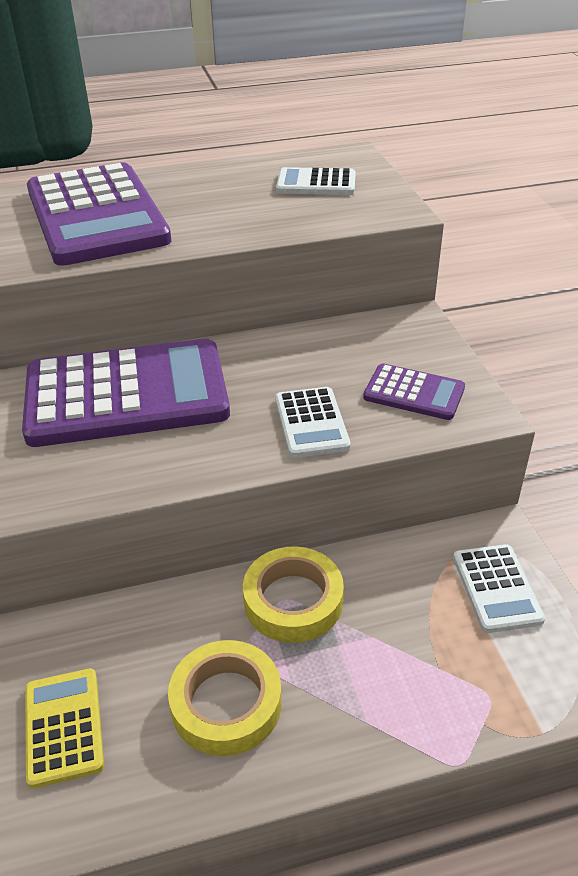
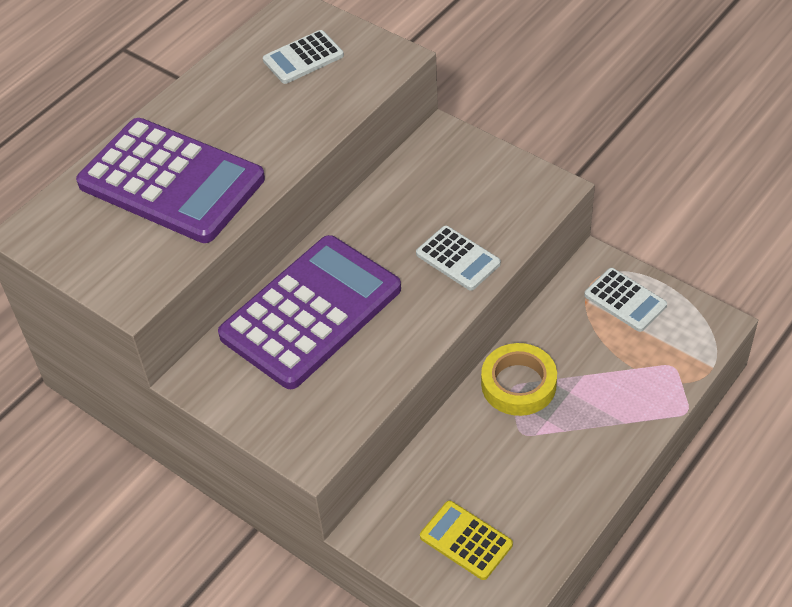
camera: 35 degrees left, 10 degrees up
yellow tape [168,640,282,756] -> none
purple calculator [363,364,465,420] -> none

